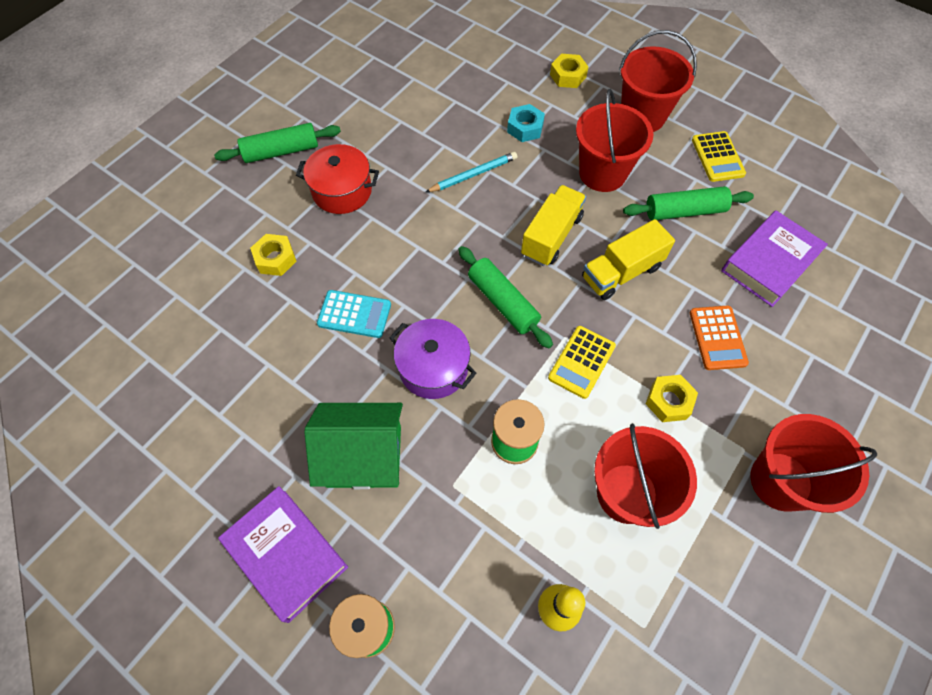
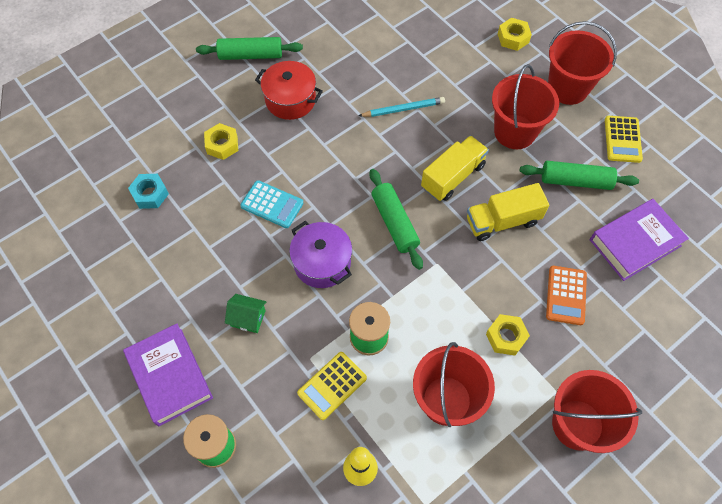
camera: 15 degrees right, 0 degrees up
green house [304,403,403,489] -> green house [225,294,266,333], size x0.49
turquoise nut [507,104,545,142] -> turquoise nut moved to [128,174,169,209]
yellow calculator [548,326,616,399] -> yellow calculator moved to [297,352,367,420]

